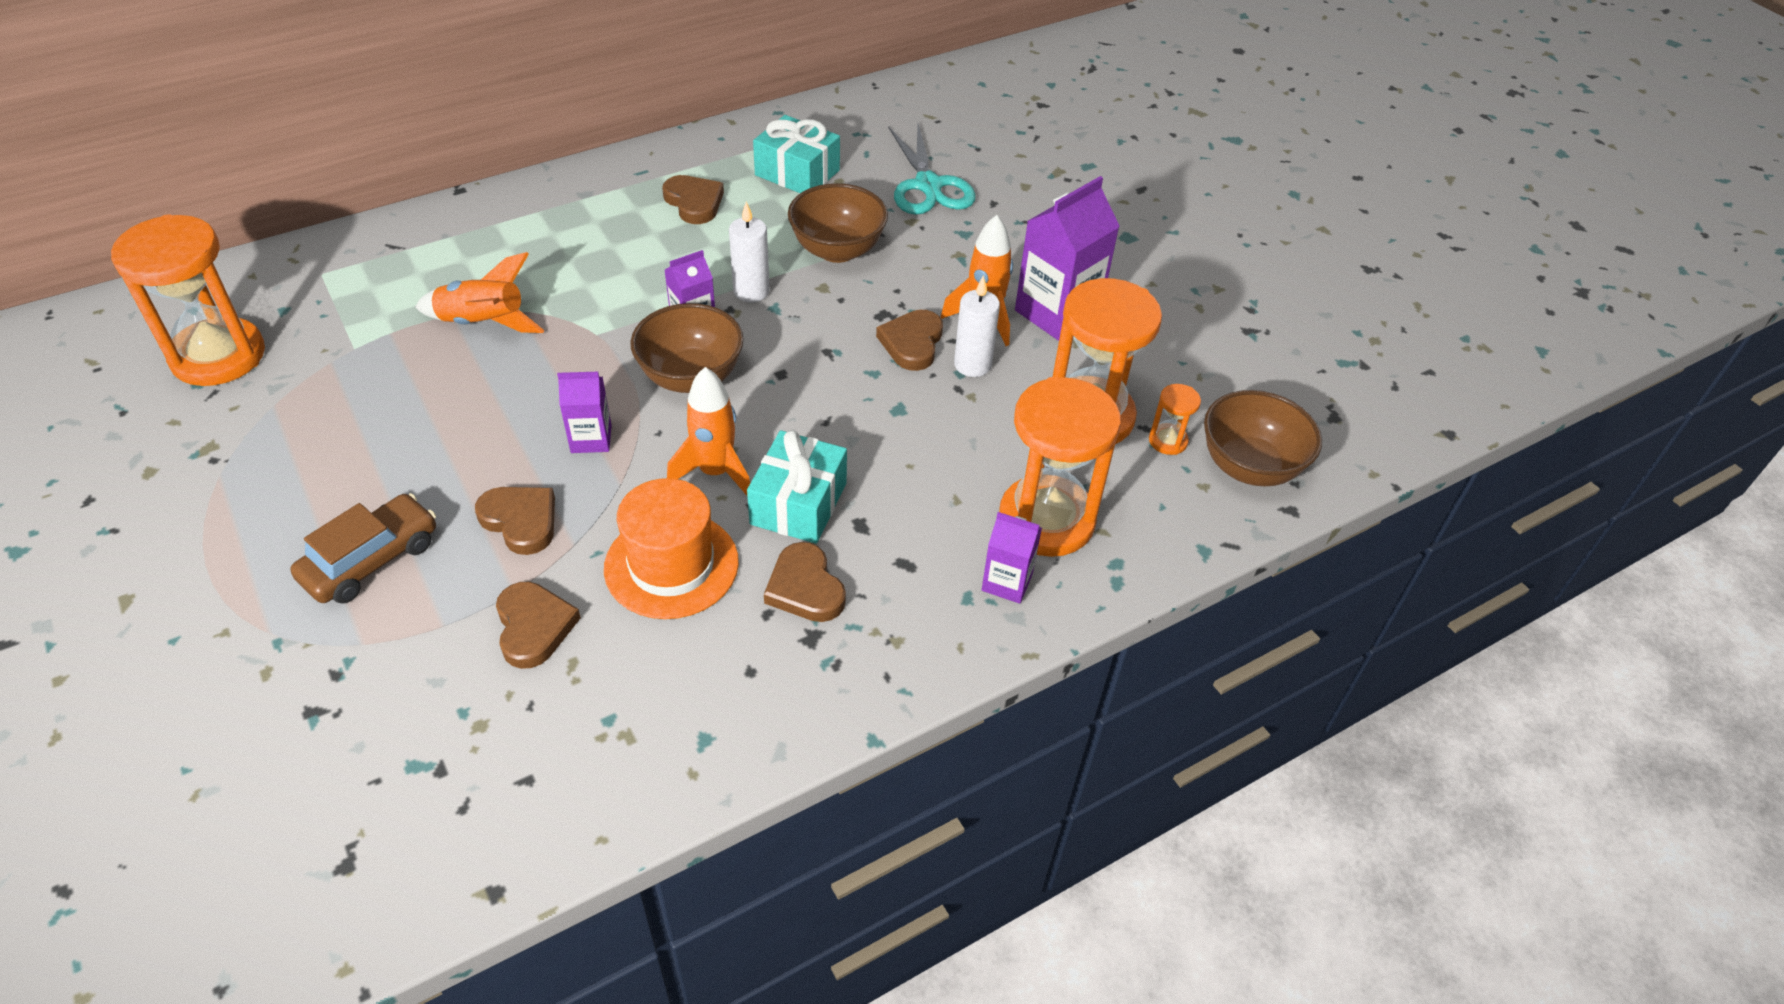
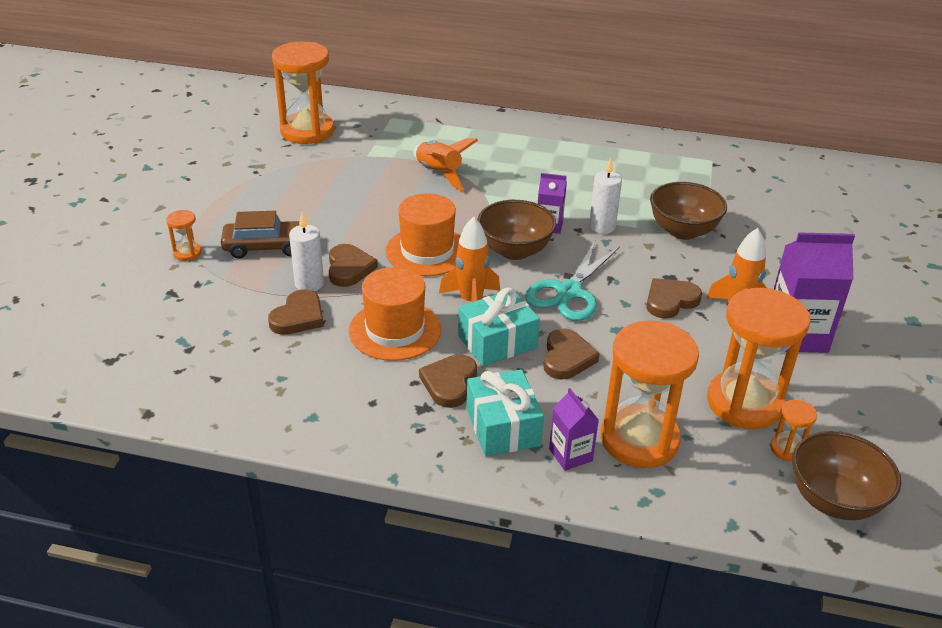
camera: 45 degrees right, 10 degrees down
purple carton [557,372,612,453] -> orange hat [386,193,460,276]
brown heart [662,175,724,224] -> brown heart moved to [543,328,599,379]
turquoise gift [753,115,840,193] -> turquoise gift moved to [467,369,544,456]
turquoise scissors [888,124,976,215] -> turquoise scissors moved to [525,241,620,321]
white candle [954,275,1000,377] -> white candle moved to [289,212,324,292]
none -> orange hourglass [166,210,201,261]

